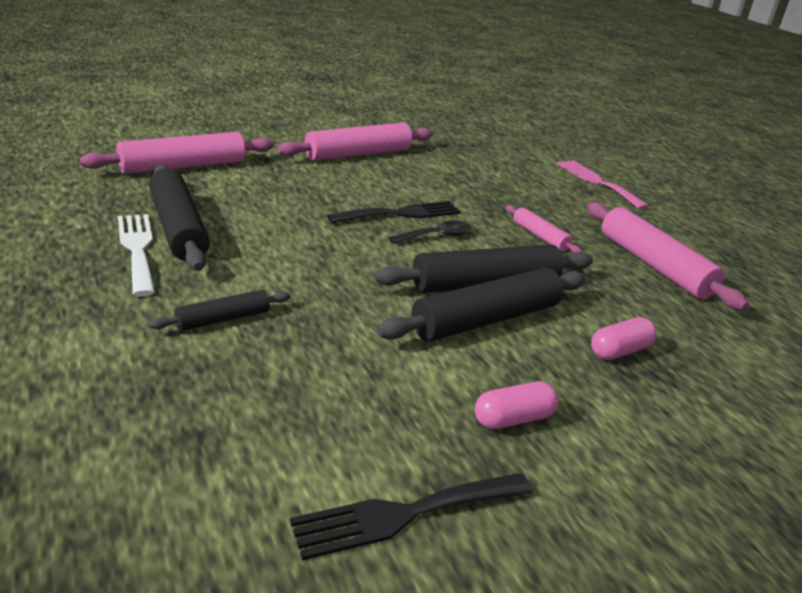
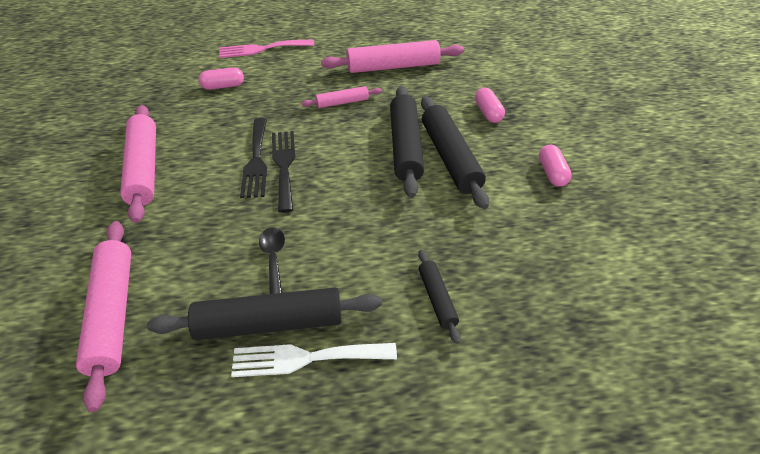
camera: 70 degrees left, 15 degrees up
black fork [290,473,533,560] -> black fork moved to [240,118,267,198]
black spoon [389,221,471,244] -> black spoon moved to [259,227,285,294]
none -> pink capsule [199,67,244,90]

